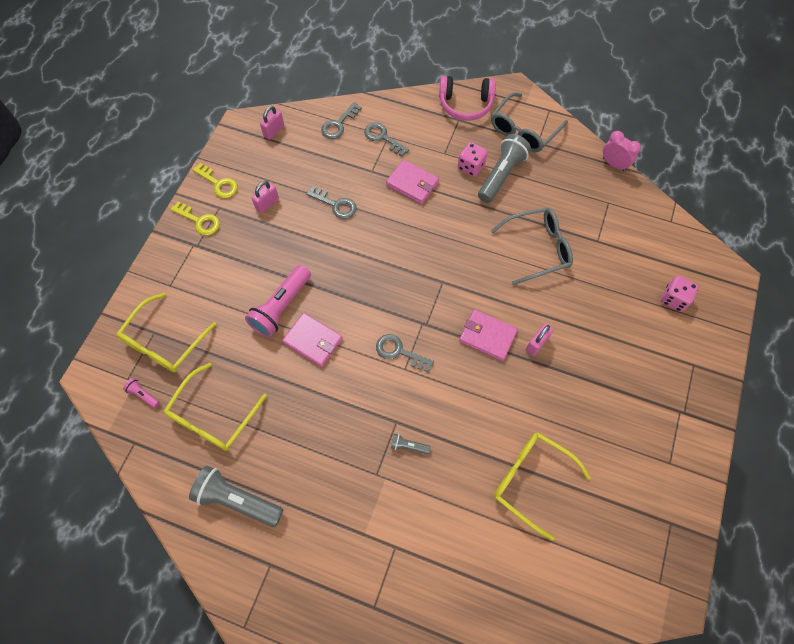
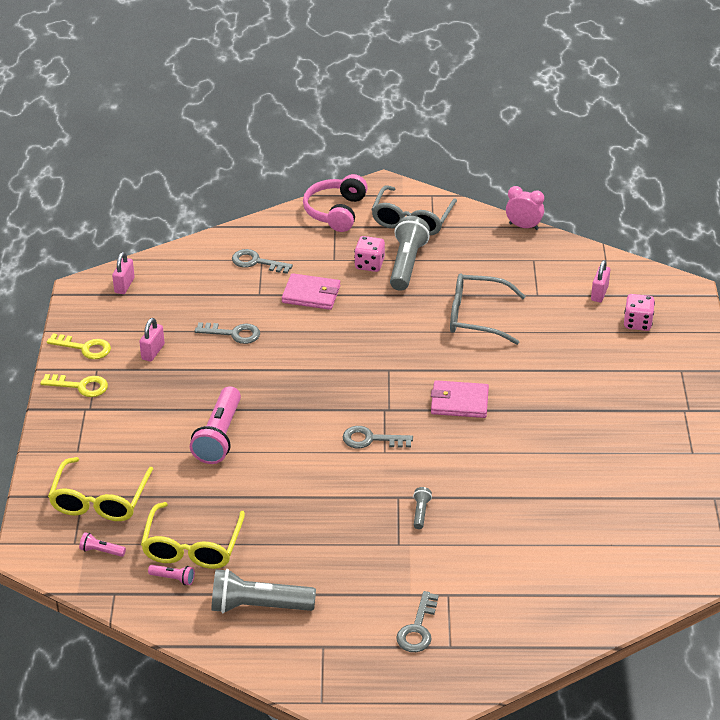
camera: 20 degrees left, 25 degrees down
pink wallet [282,313,343,367] -> none
grey key [321,102,362,139] -> grey key moved to [396,591,439,652]
grey flashlight [391,433,431,454] -> grey flashlight turned 105 degrees clockwise [413,487,432,529]
pink headphones [439,76,496,121] -> pink headphones turned 120 degrees clockwise [303,174,368,232]
grey glasses [491,208,573,285] -> grey glasses turned 135 degrees counterclockwise [450,274,526,345]
yellow glasses [494,432,591,541] -> none
pink padlock [526,323,554,356] -> pink padlock moved to [591,260,610,302]
none -> pink flashlight [148,565,195,585]

